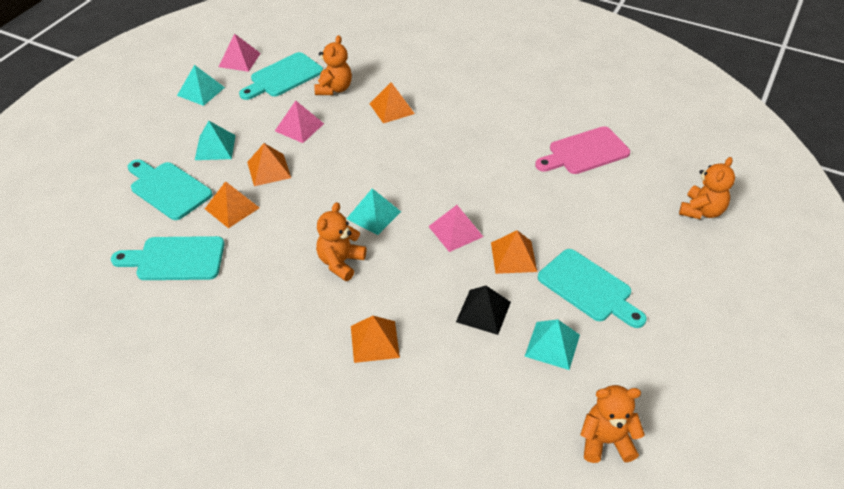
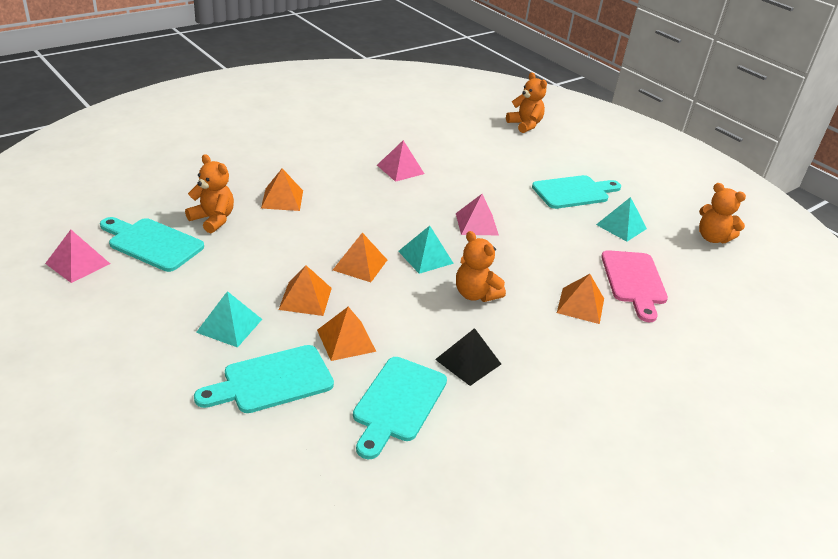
camera: 70 degrees left, 10 degrees down
turquoise pyramid [177,65,225,106] -> none
turquoise cutting board [239,52,323,100] -> turquoise cutting board turned 135 degrees clockwise [100,217,204,272]
pink pyramid [275,101,324,143] -> pink pyramid moved to [377,140,424,182]
black pyramid [456,286,511,335] -> black pyramid moved to [435,328,501,386]
orange pyramid [491,230,537,274] -> orange pyramid moved to [333,233,387,282]
pink cutting board [535,126,630,174] -> pink cutting board moved to [601,250,668,322]
orange teddy bear [580,385,645,463] -> orange teddy bear turned 75 degrees counterclockwise [699,183,746,243]

